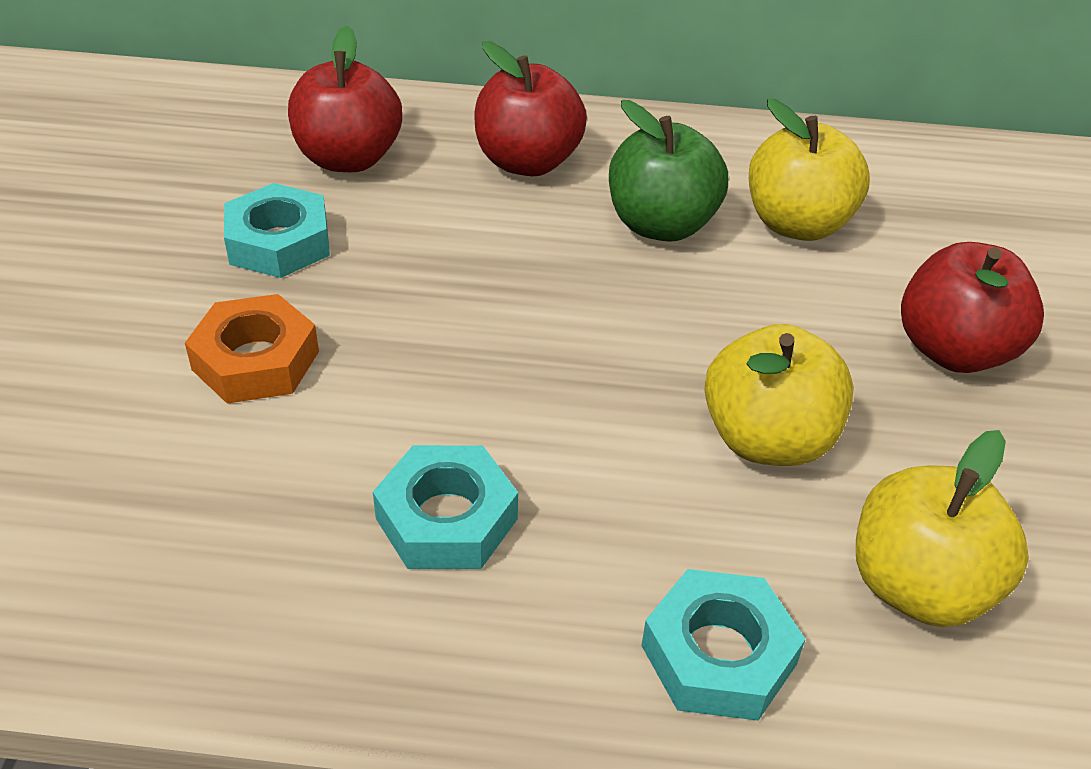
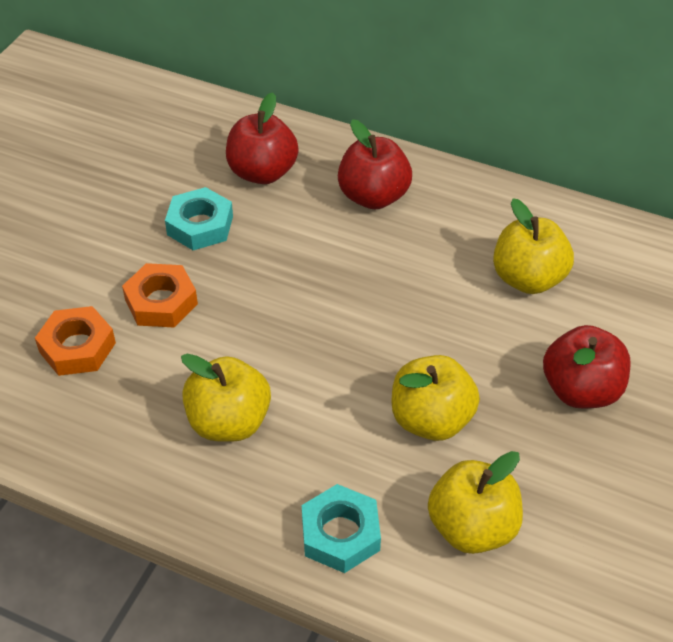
camera: 20 degrees right, 5 degrees up
turquoise nut [373,445,518,569] -> yellow apple [181,353,271,442]
green apple [609,100,728,242] -> none
none -> orange nut [35,306,116,376]

